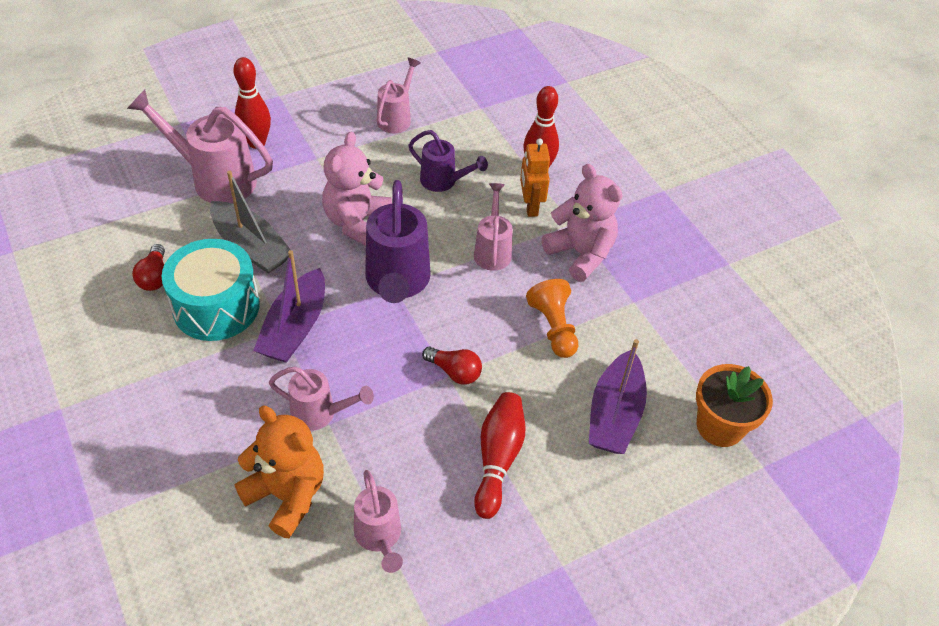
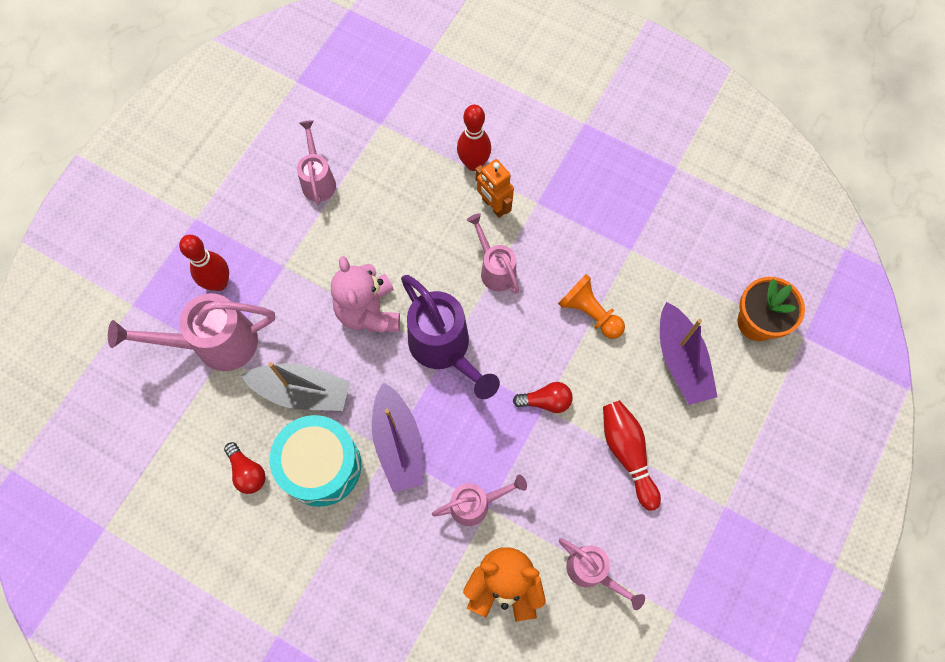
camera: 30 degrees left, 20 degrees up
purple watering can [409,130,488,192] -> none
pink teddy bear [542,164,623,282] -> none

